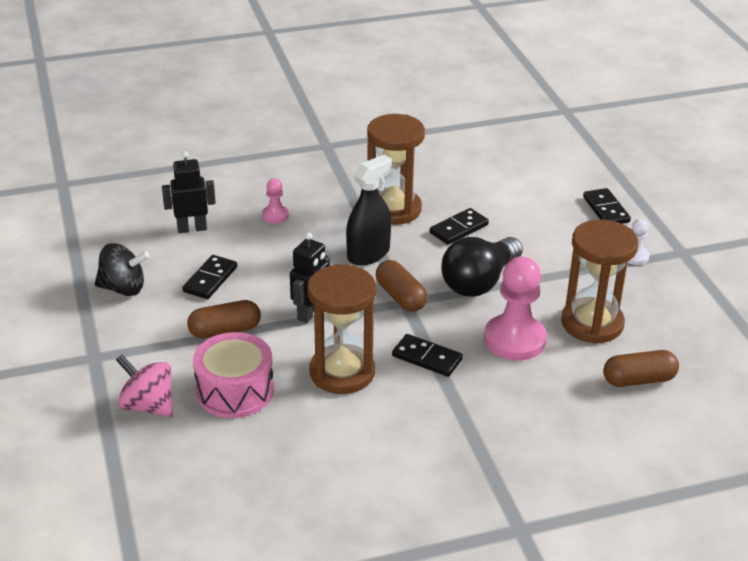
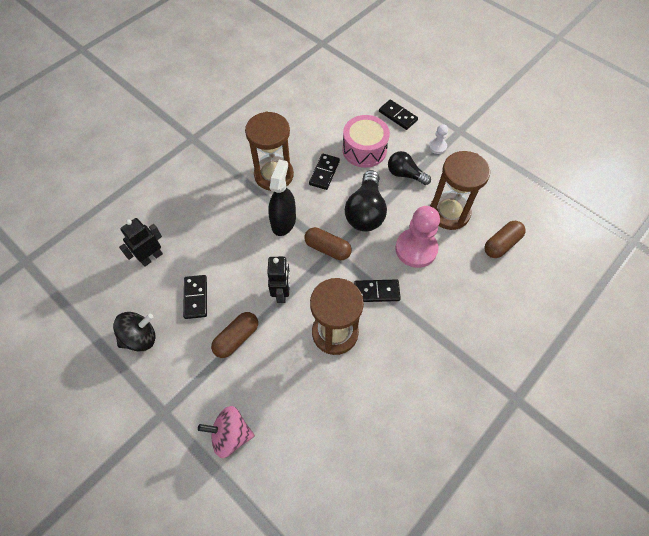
camera: 30 degrees left, 25 degrees up
pink drum [193,332,274,418] -> pink drum moved to [342,115,390,168]
pink pawn [262,178,289,223] -> none
none -> black light bulb [388,151,431,185]

